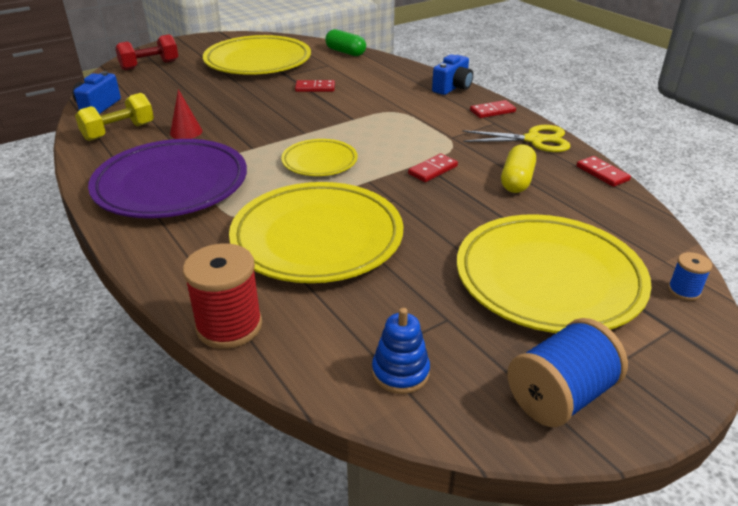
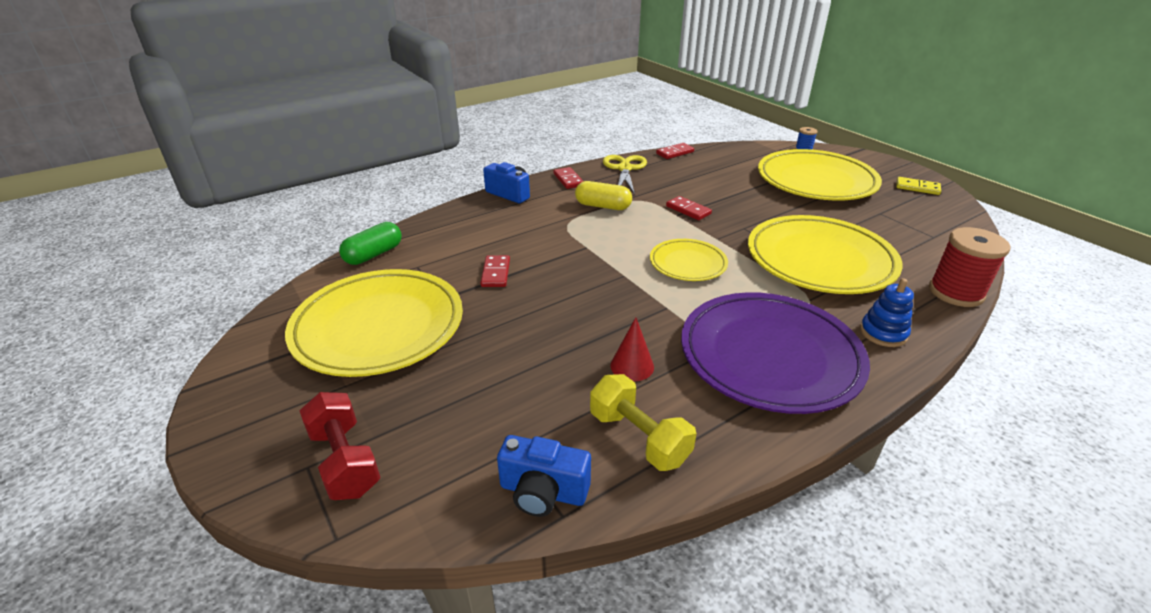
camera: 90 degrees left, 0 degrees up
blue stacking toy [372,308,430,394] -> blue stacking toy moved to [860,278,914,347]
yellow capsule [501,145,536,193] -> yellow capsule moved to [575,181,632,210]
blue spool [507,318,628,427] -> yellow domino [896,177,941,195]

